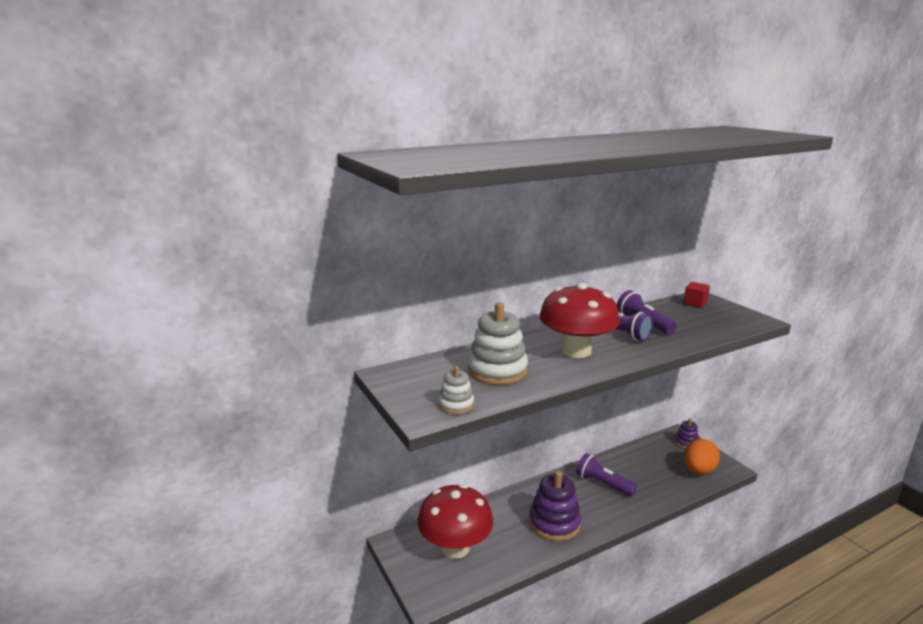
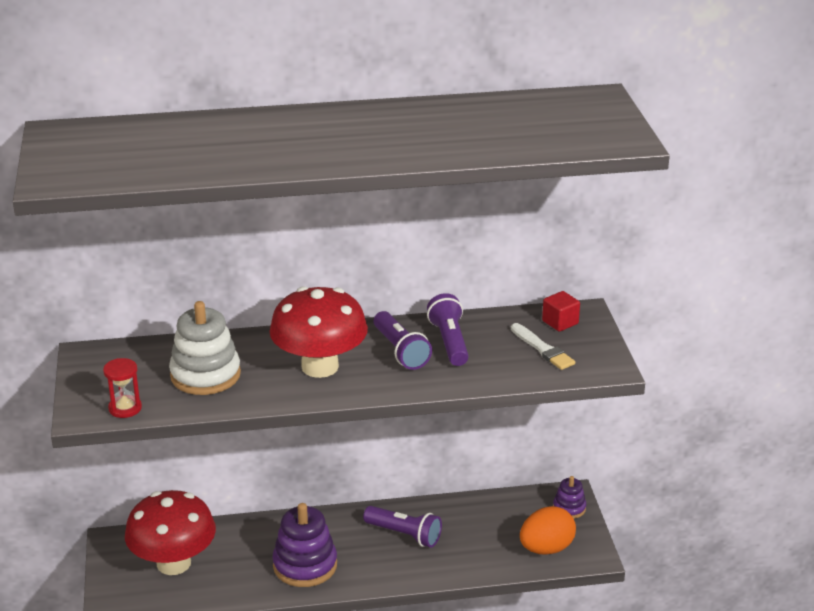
camera: 20 degrees right, 10 degrees up
white stacking toy [439,366,474,414] -> red hourglass [103,358,142,418]
purple flashlight [576,453,637,497] -> purple flashlight turned 150 degrees clockwise [363,506,442,548]
none -> white brush [511,323,575,370]

